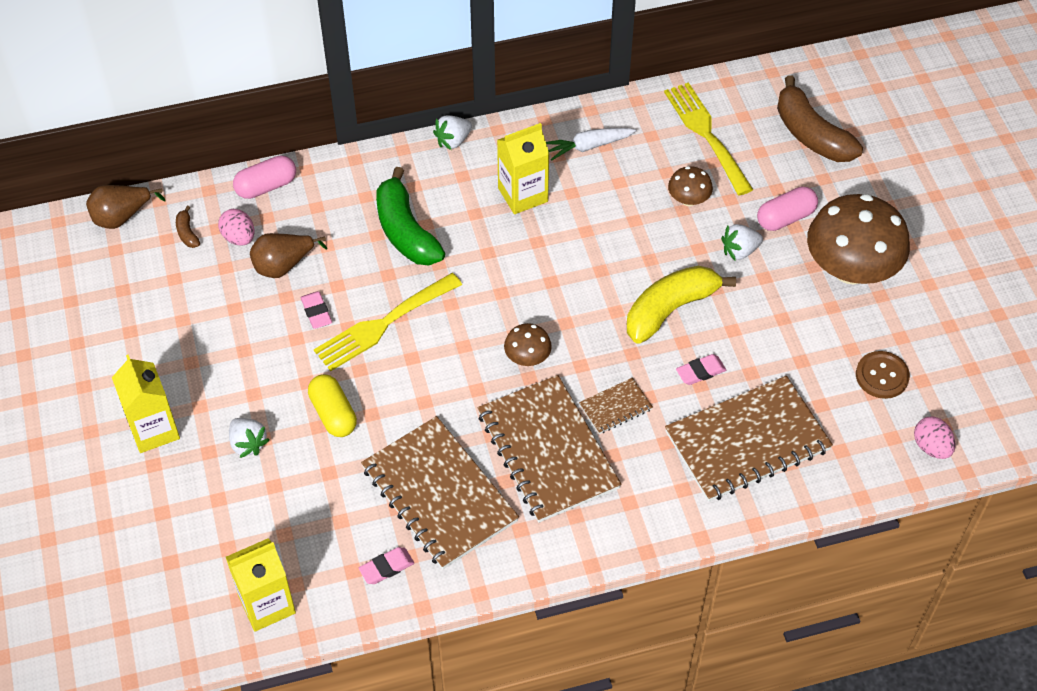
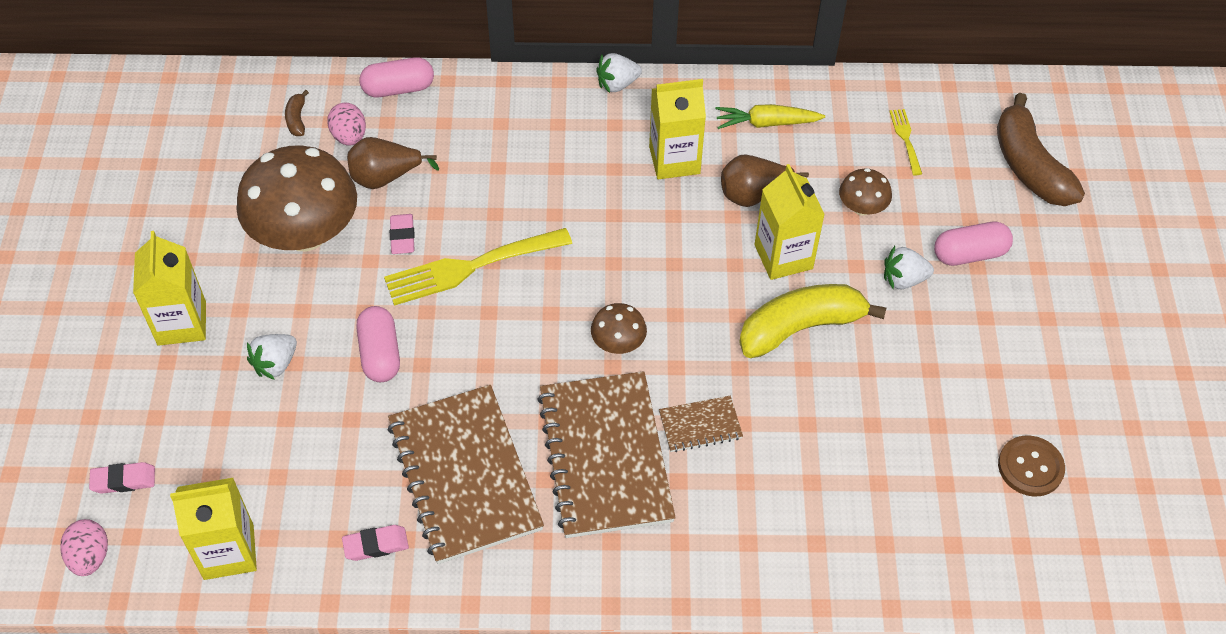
camera: 15 degrees right, 0 degrees up
brown pear [86,185,166,229] -> brown pear moved to [721,155,809,207]
white strawberry [229,418,269,458] -> white strawberry turned 60 degrees clockwise [247,334,297,380]
yellow capsule [308,374,357,437] -> pink capsule [356,306,400,382]
green banana [376,167,445,265] -> none
white carrot [546,128,637,160] -> yellow carrot [715,104,825,129]
yellow fork [664,82,753,195] -> yellow fork [889,109,922,175], size x0.48
brown notebook [665,376,833,502] -> none
pink eraser [676,354,726,385] -> pink eraser moved to [89,462,155,494]
brown mushroom [807,194,910,284] -> brown mushroom moved to [236,145,357,252]
pink egg [914,417,956,459] -> pink egg moved to [60,519,108,576]
none -> yellow carton [754,164,825,280]

